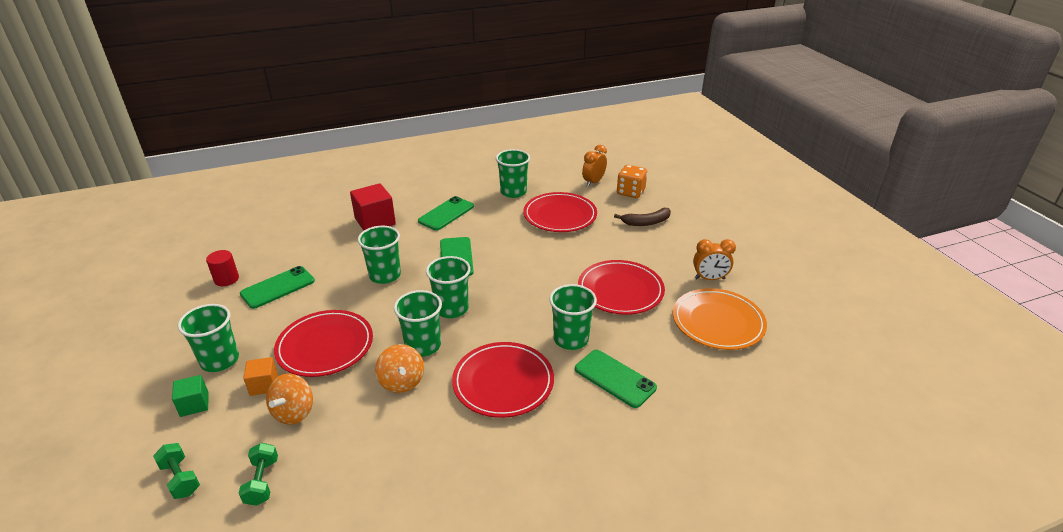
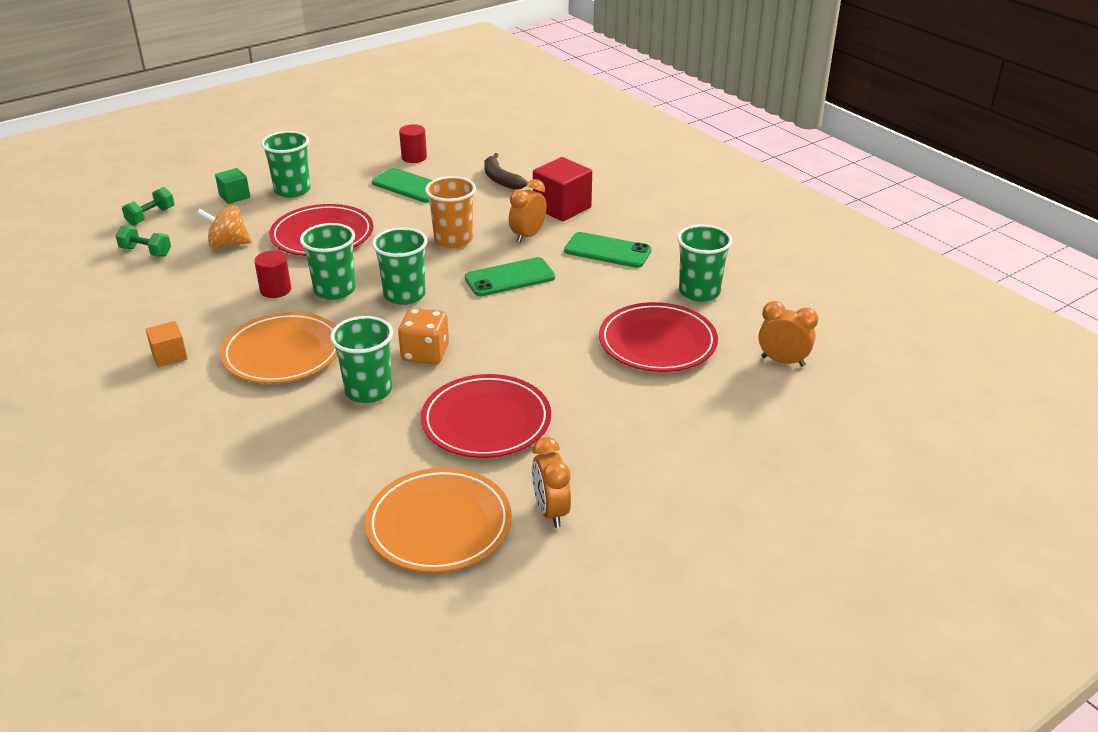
camera: 75 degrees right, 0 degrees up
green dumbbell [239,443,278,506] -> green dumbbell turned 45 degrees clockwise [116,226,171,257]
orange cube [243,357,278,396] -> orange cube moved to [146,321,188,367]
green cup [358,226,401,284] -> orange cup [425,176,476,248]
orange spinning top [375,344,424,393] -> red cylinder [254,251,291,298]
red plate [452,342,554,418] -> orange plate [220,312,337,383]
green phone [575,350,657,408] -> none
brown banana [614,208,671,226] -> brown banana moved to [484,153,528,190]
orange dice [617,165,647,198] -> orange dice moved to [398,308,449,364]
none -> orange clock [509,179,547,243]

